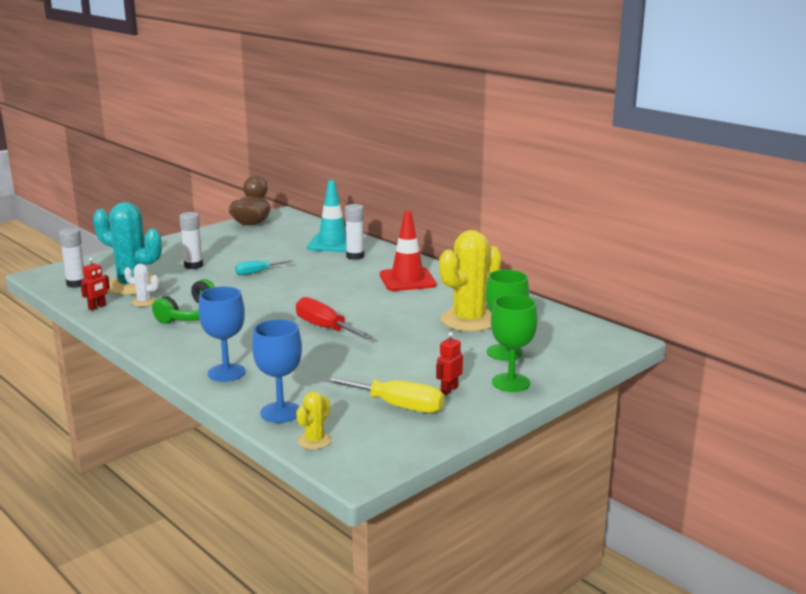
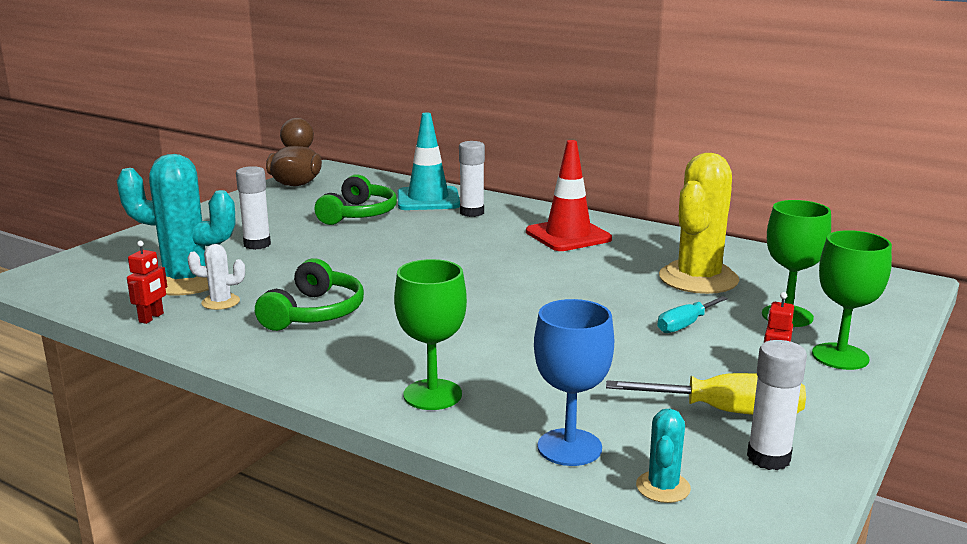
camera: 15 degrees left, 0 degrees up
white glue stick [59,228,85,288] -> white glue stick moved to [747,340,807,470]
blue goblet [198,286,246,382] -> green goblet [394,259,467,410]
turquoise screwdriver [235,260,293,275] -> turquoise screwdriver moved to [657,296,728,333]
red screwdriver [296,297,373,339] -> none
yellow cactus [296,391,331,449] -> turquoise cactus [636,408,691,503]
none -> green headphones [314,174,397,225]

